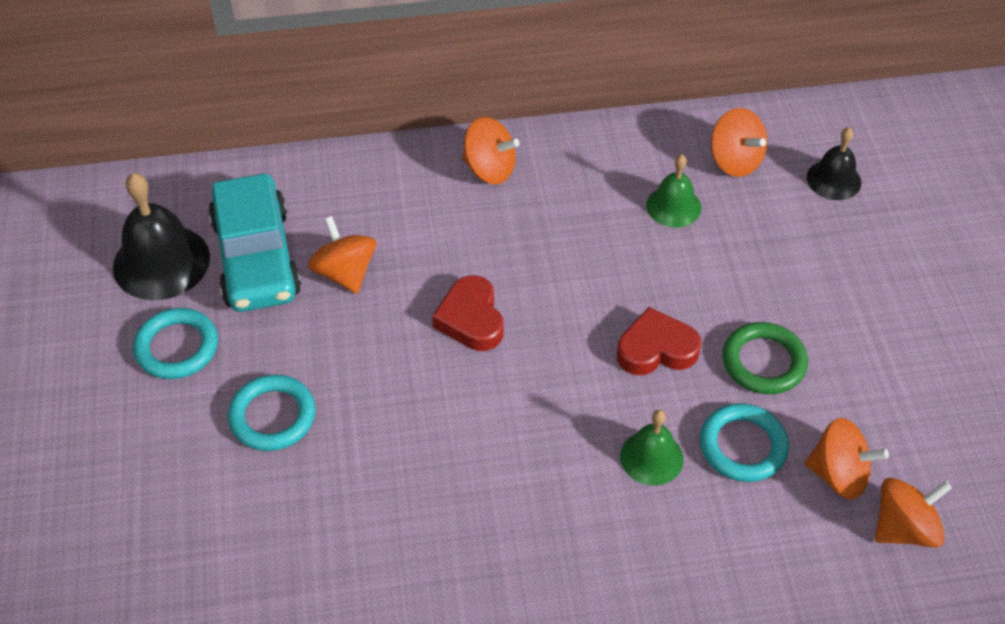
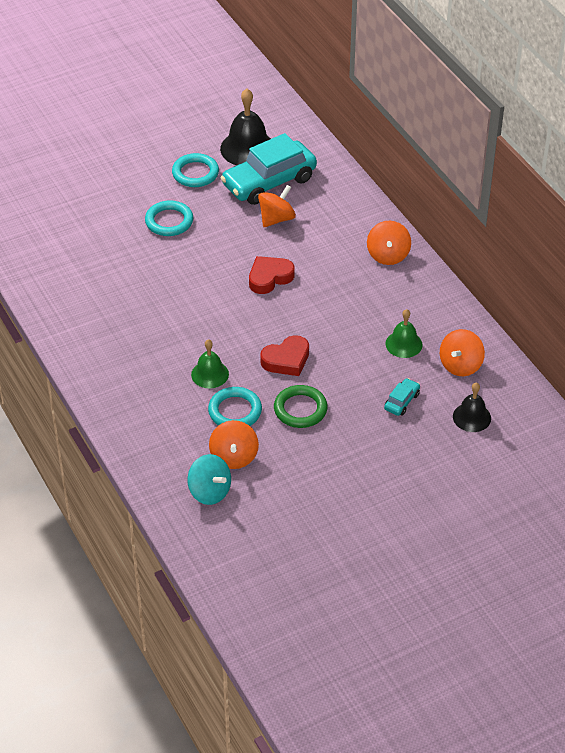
camera: 70 degrees right, 5 degrees down
red heart [617,307,701,375] -> red heart turned 90 degrees clockwise [260,335,309,376]
orange spinning top [875,478,952,548] -> turquoise spinning top [188,454,231,505]
none -> turquoise car [384,378,420,416]

